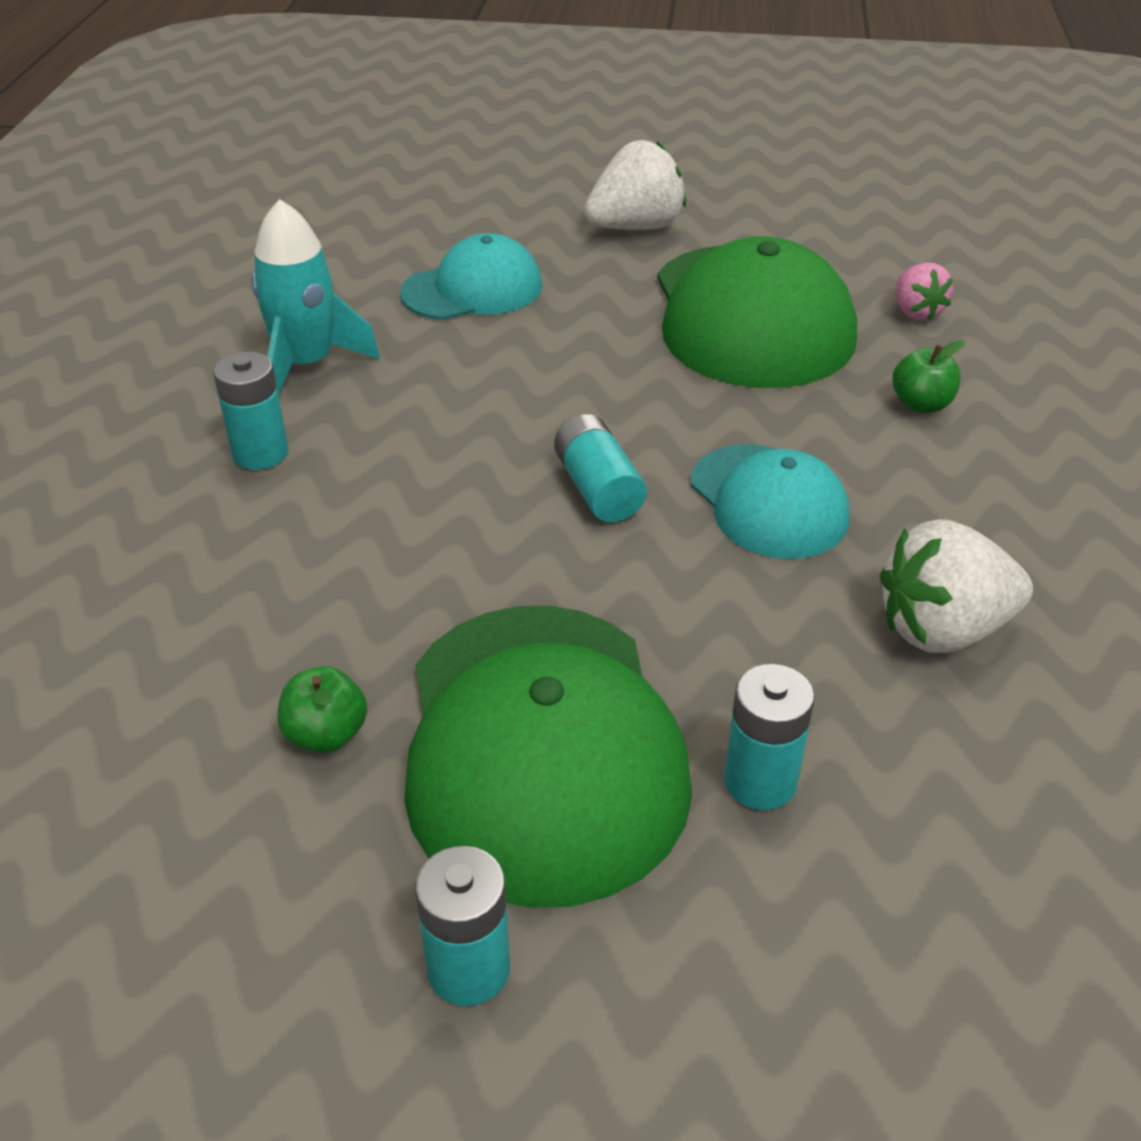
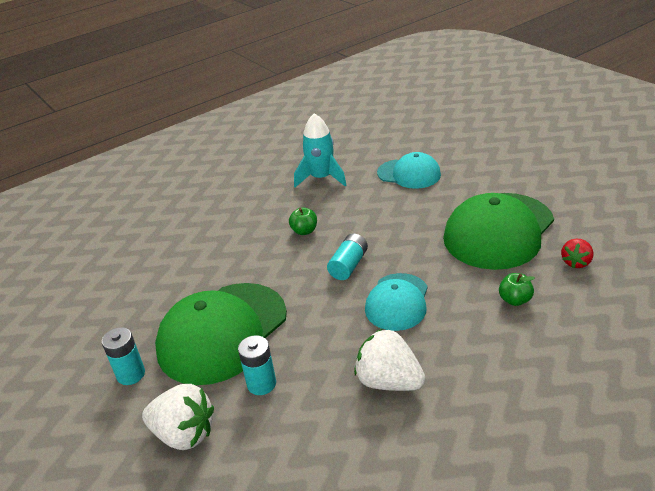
camera: 50 degrees right, 5 degrees down
turquoise battery [213,351,288,470] -> none
green apple [278,666,367,753] -> green apple moved to [289,207,317,235]
white strawberry [584,140,686,230] -> white strawberry moved to [142,384,214,450]
pink strawberry [896,263,953,320] -> red strawberry [561,238,594,268]

